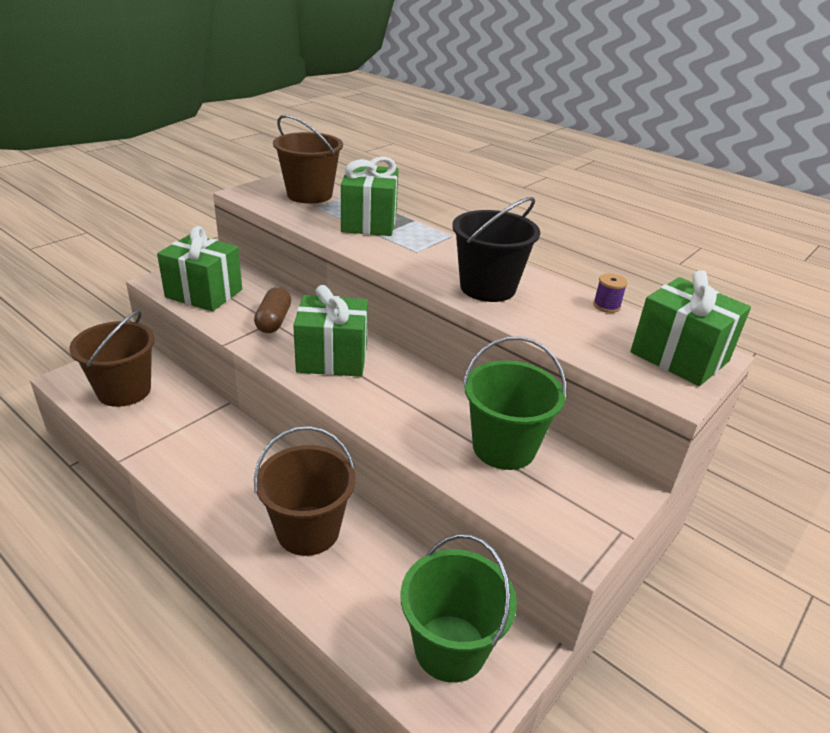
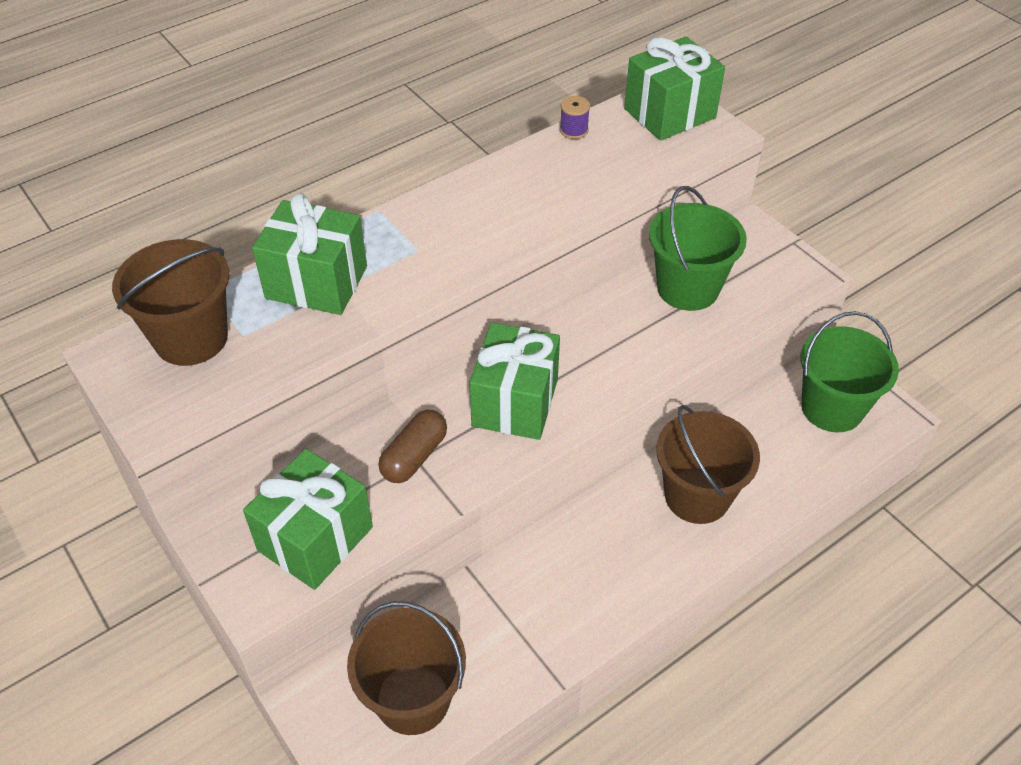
camera: 75 degrees left, 15 degrees up
brown capsule [254,287,291,333] -> brown capsule turned 75 degrees counterclockwise [379,410,447,483]
black bucket [452,197,540,302] -> none

